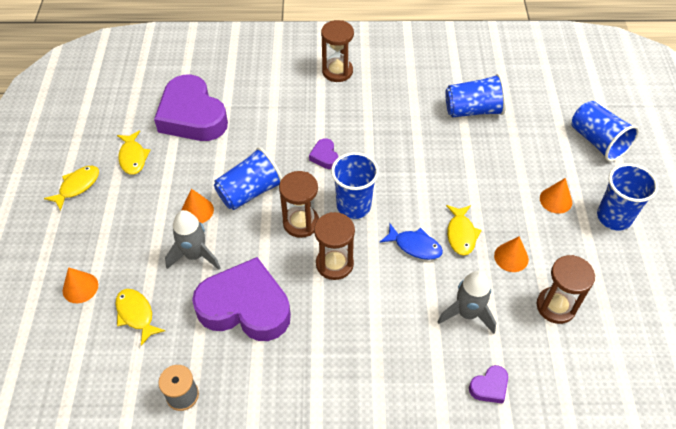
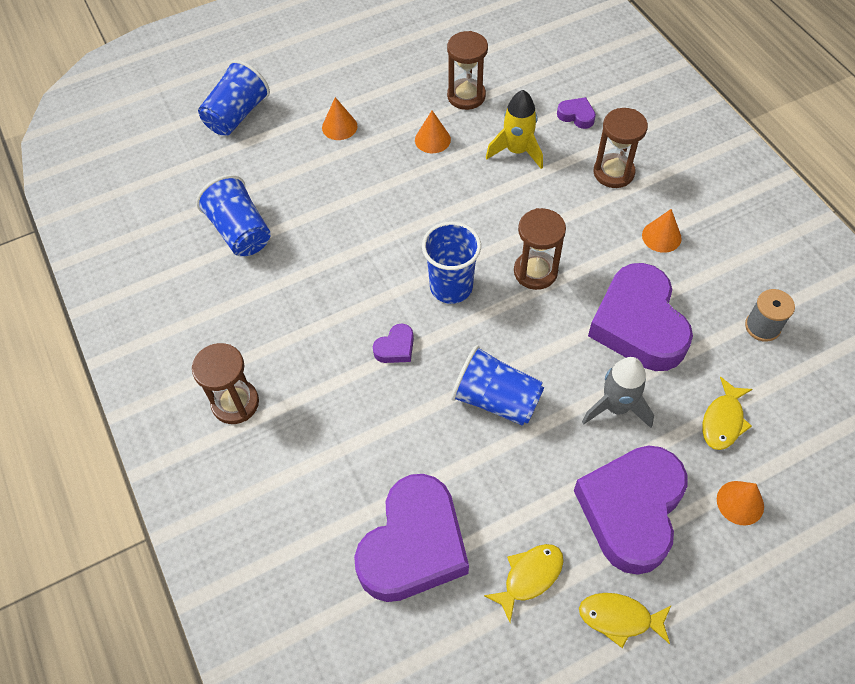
camera: 115 degrees left, 5 degrees up
orange cone [181,189,214,223] -> orange cone moved to [642,209,682,253]
brown hourglass [279,171,319,238] -> brown hourglass moved to [594,108,648,188]
blue fish [380,224,443,260] -> none
grey rocket [438,271,496,334] -> yellow rocket [486,90,543,169]
yellow fish [446,205,482,256] -> none
blue cup [597,163,658,231] -> none
none -> purple heart [574,445,687,575]

